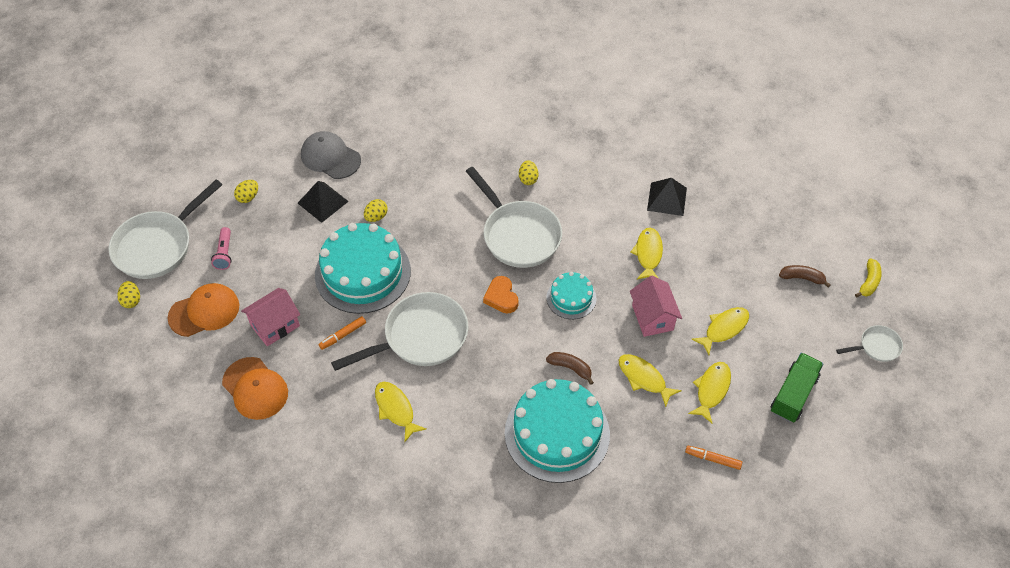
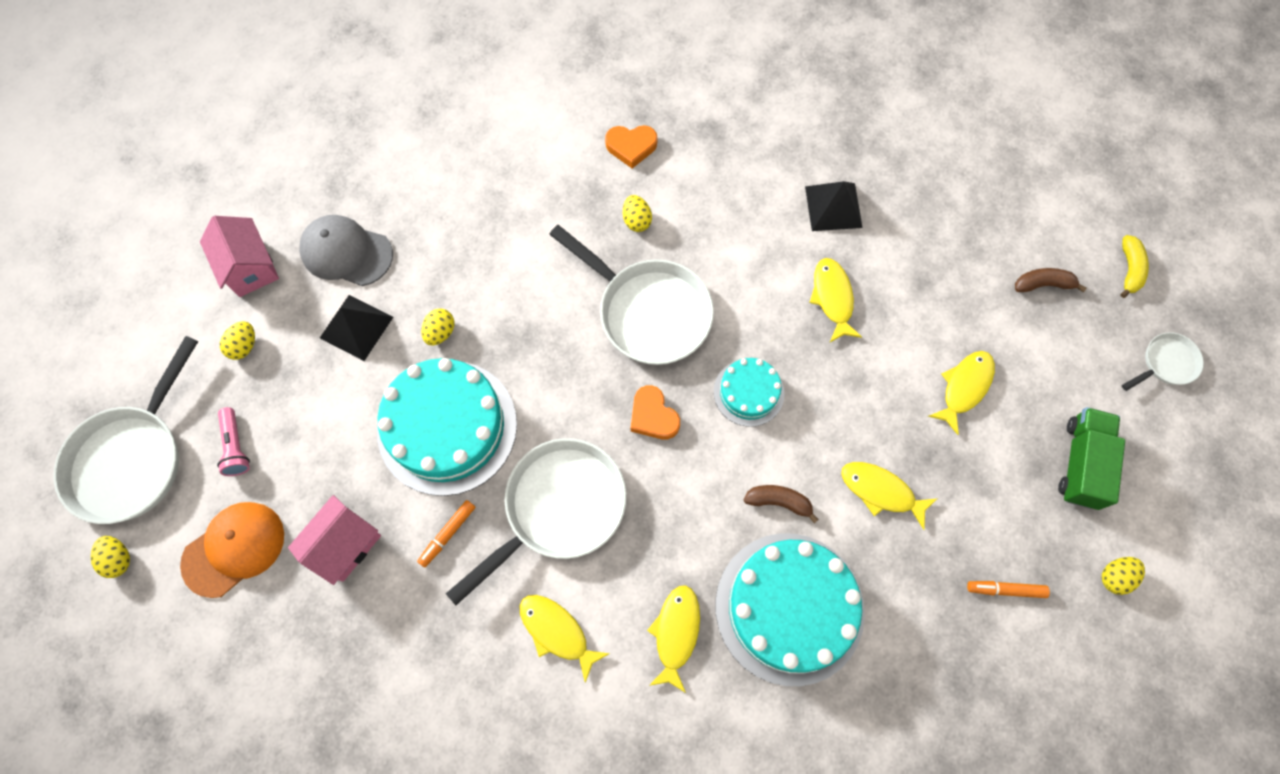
camera: 15 degrees left, 15 degrees up
orange cap [222,357,288,420] -> none
pink house [630,276,682,337] -> pink house moved to [200,216,279,297]
yellow fish [688,362,731,424] -> yellow fish moved to [647,585,700,693]
none -> orange heart [605,125,658,168]
none -> yellow egg [1102,557,1145,595]

